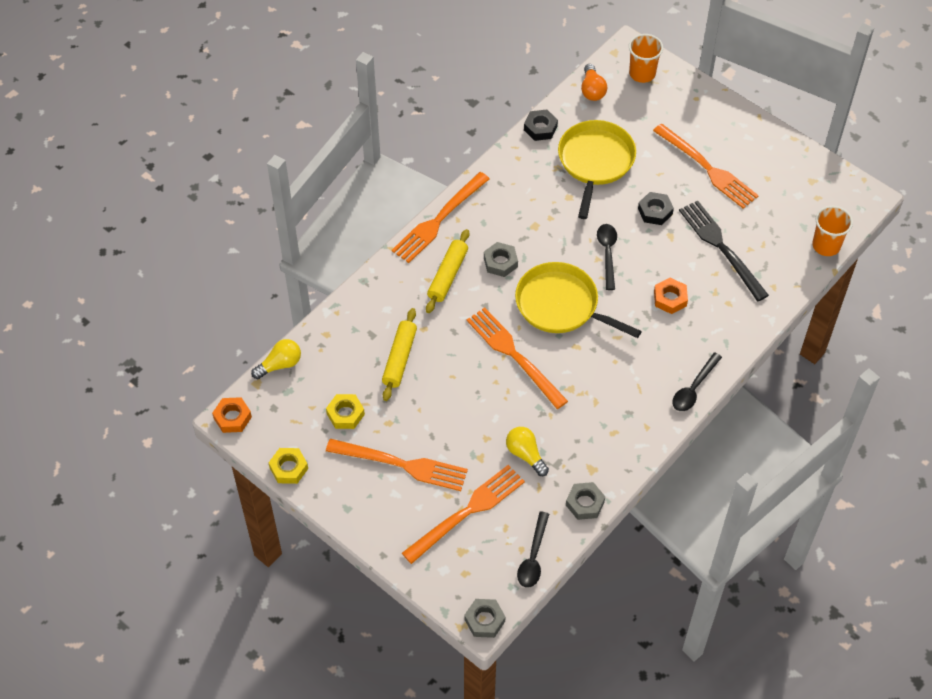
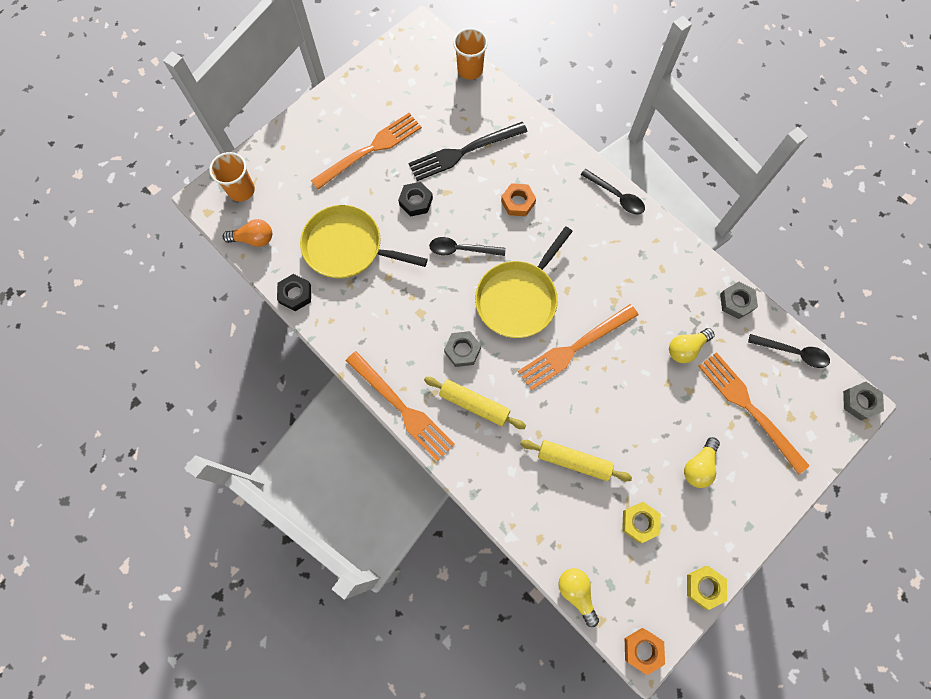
camera: 85 degrees left, 15 degrees up
orange fork [326,438,468,491] -> yellow light bulb [684,437,720,488]

